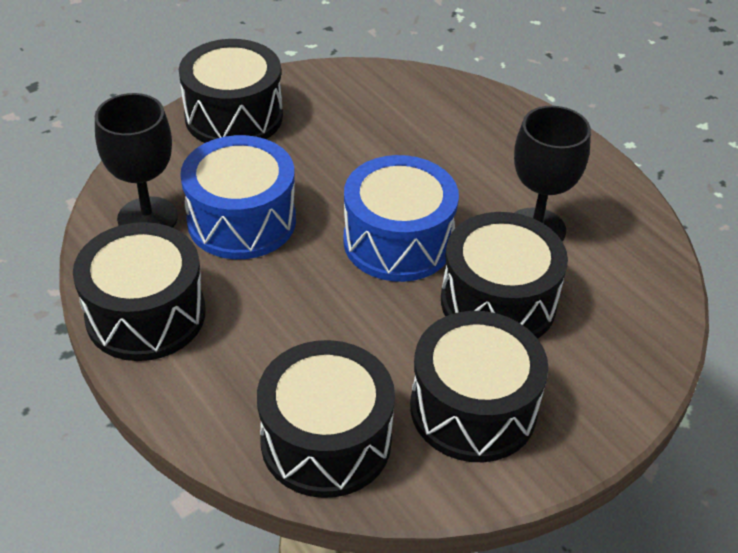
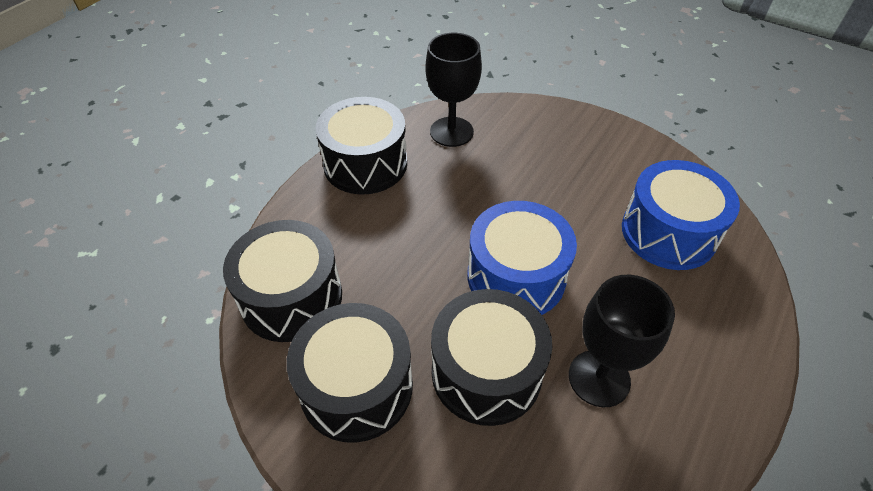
camera: 70 degrees right, 5 degrees up
black drum [179,39,283,143] -> none
blue drum [180,135,296,259] -> blue drum moved to [622,160,740,270]

